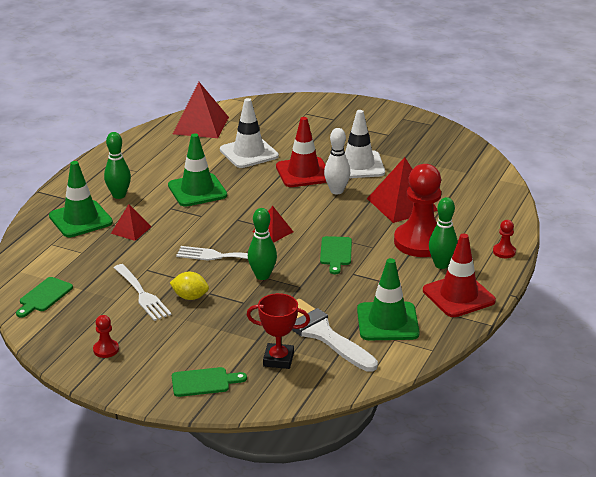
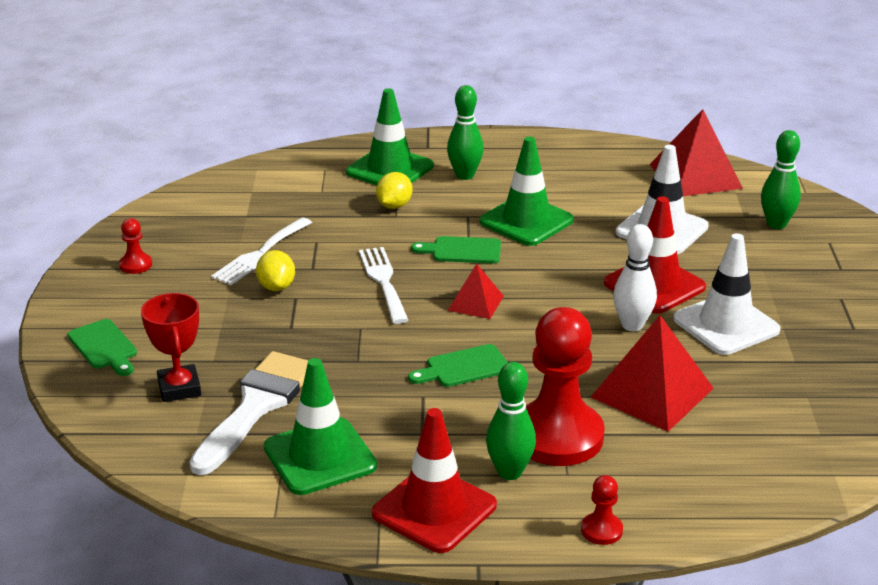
camera: 65 degrees right, 0 degrees up
green cutting board [16,277,73,318] -> green cutting board moved to [411,236,501,263]
red pyramid [111,204,151,241] -> yellow lemon [376,172,412,209]
green bowling pin [248,208,277,280] -> green bowling pin moved to [761,130,801,229]

